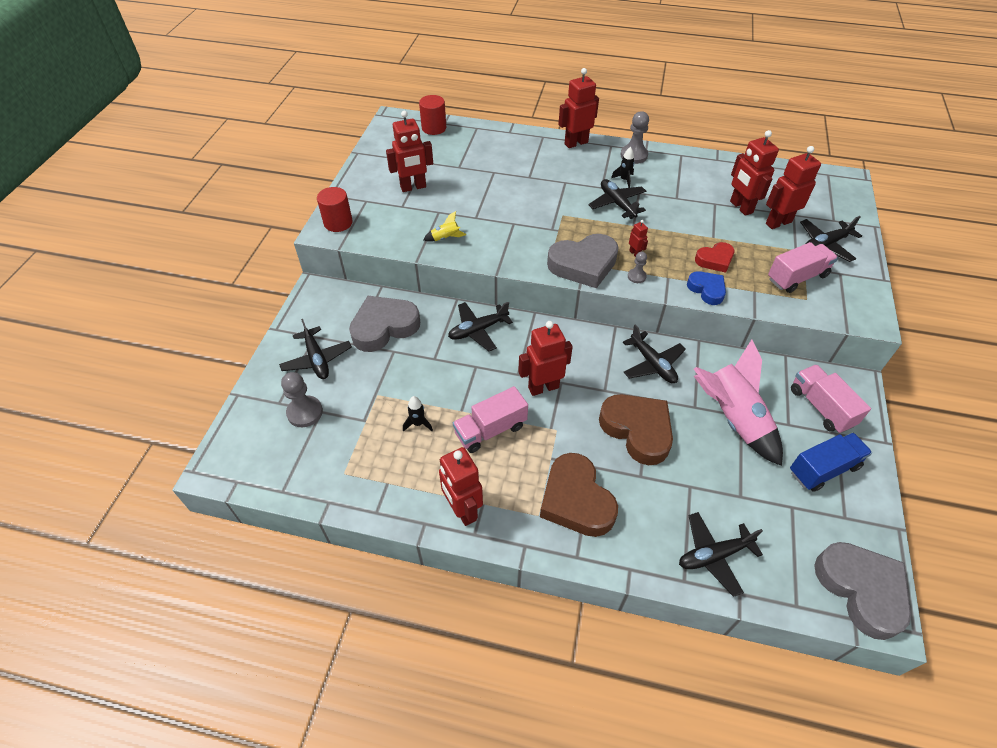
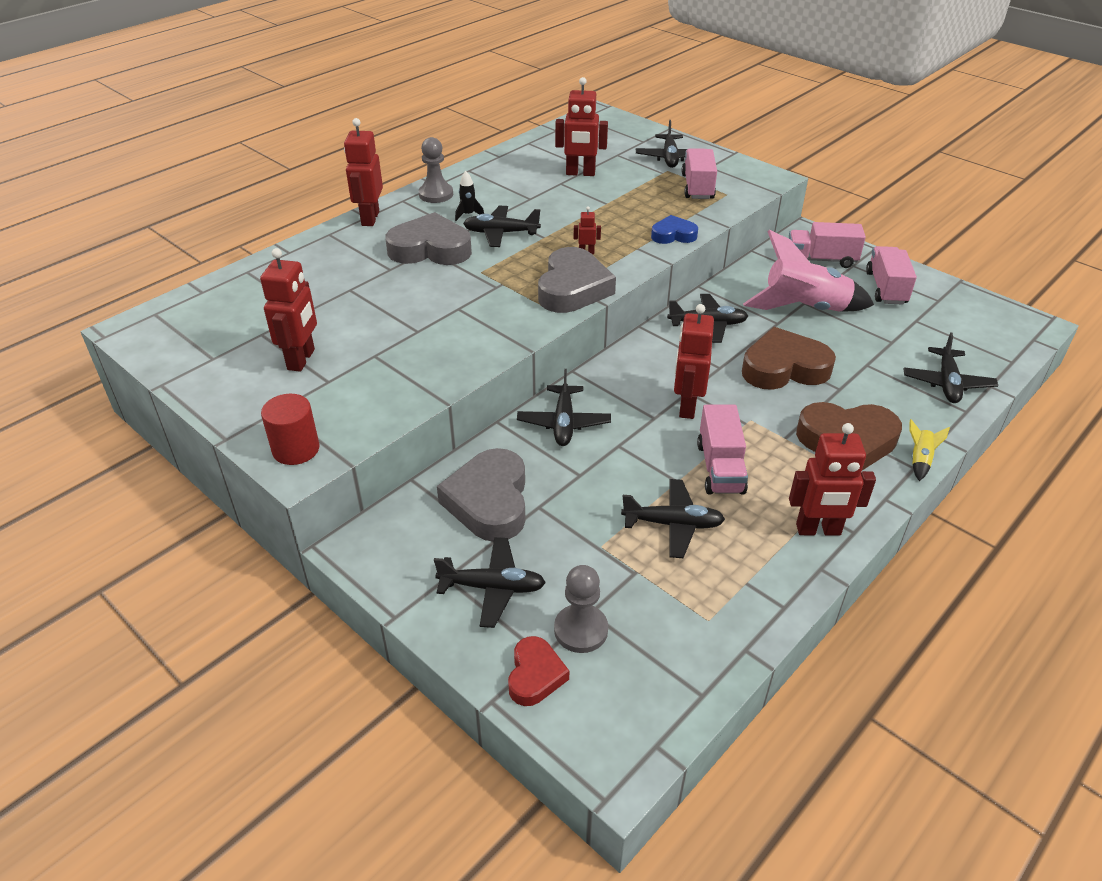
camera: 60 degrees left, 10 degrees down
black rocket [403,396,433,432] -> black plane [621,479,725,558]
red cylinder [419,95,446,135] -> none
yellow rocket [423,211,466,242] -> yellow rocket moved to [909,419,950,481]
grey pawn [628,251,647,283] -> none
red heart [695,242,735,273] -> red heart moved to [508,636,569,706]
red robot [766,146,821,229] -> none
blue truck [790,433,872,492] -> pink truck [866,246,917,304]
grey heart [814,542,911,640] -> grey heart moved to [385,212,472,265]

